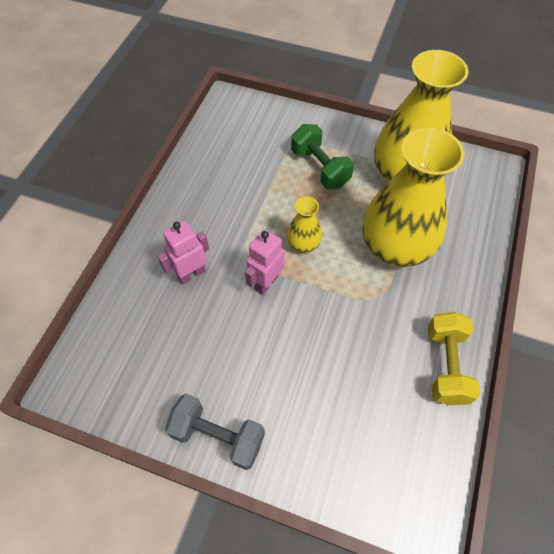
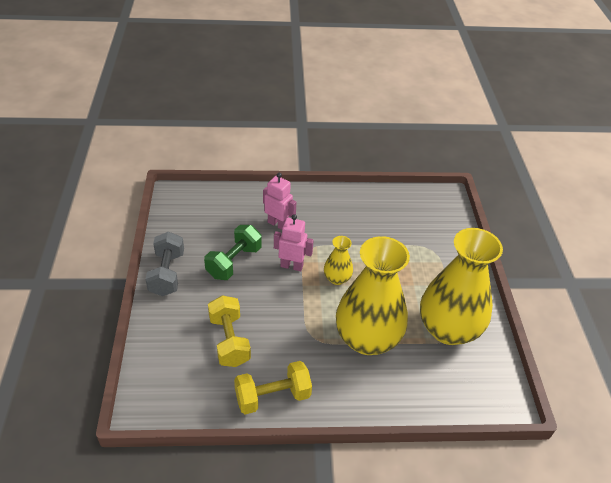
camera: 65 degrees right, 15 degrees down
green dumbbell [291,124,354,189] -> green dumbbell moved to [204,225,262,280]
none -> yellow dumbbell [208,295,251,367]

